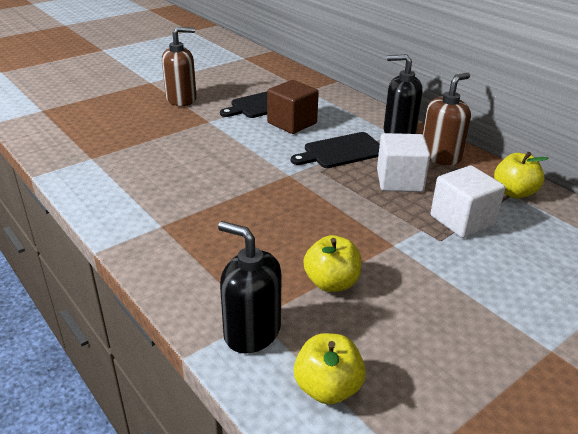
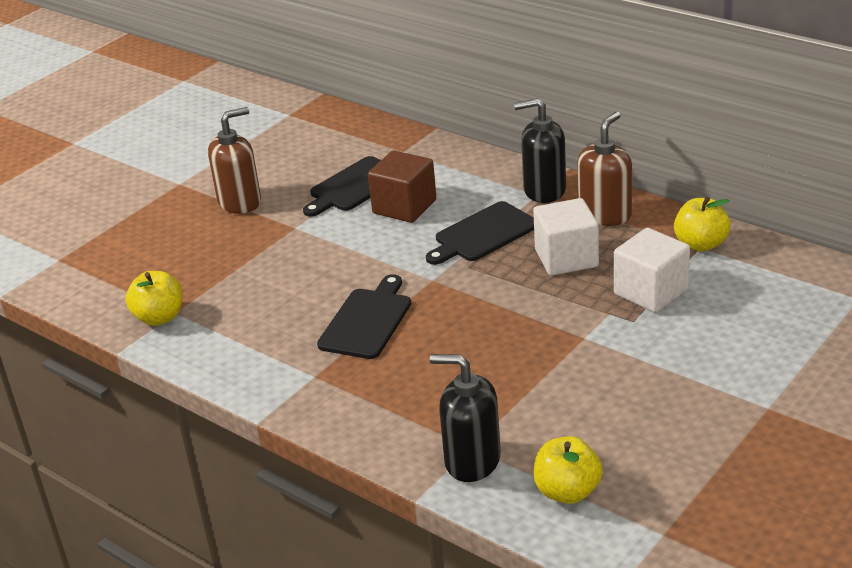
camera: 10 degrees left, 0 degrees up
yellow apple [304,235,361,292] -> yellow apple moved to [125,271,182,326]
none -> black cutting board [317,274,411,359]

